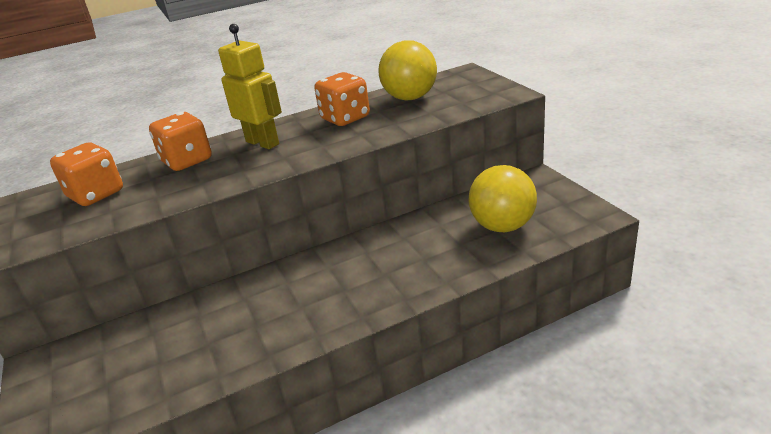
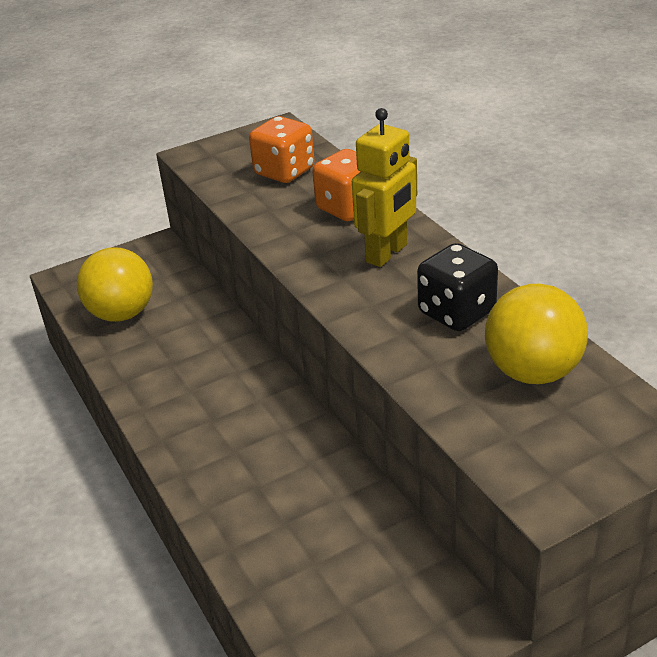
camera: 85 degrees right, 5 degrees up
orange dice [314,72,370,126] -> black dice [417,243,498,331]
yellow ball [468,165,537,232] -> yellow ball moved to [77,247,153,322]

